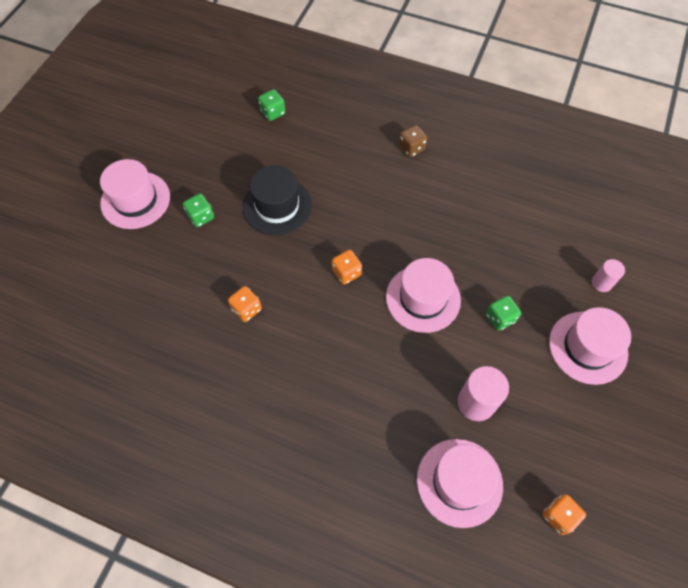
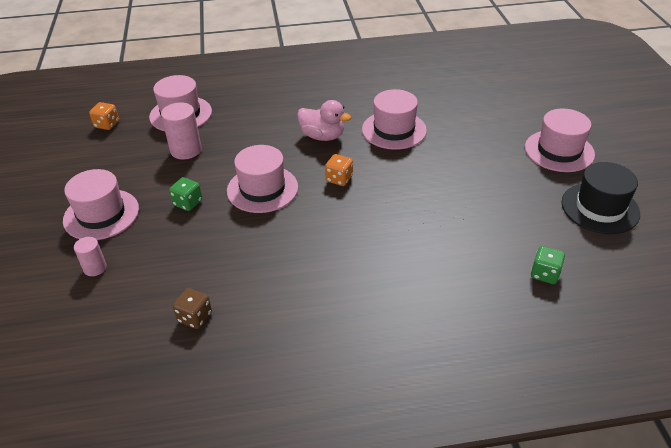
camera: 150 degrees right, 20 degrees down
green dice [183,193,214,227] -> none
orange dice [228,286,262,322] -> pink hat [362,89,427,150]
black hat [243,165,312,235] -> black hat moved to [561,162,640,234]
brown dice [399,125,427,157] -> brown dice moved to [173,288,212,329]
none -> pink duck [297,100,351,141]

